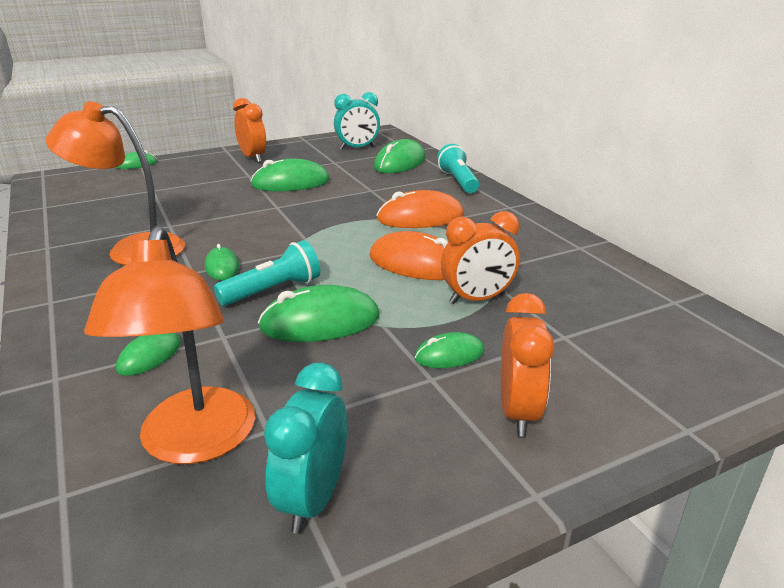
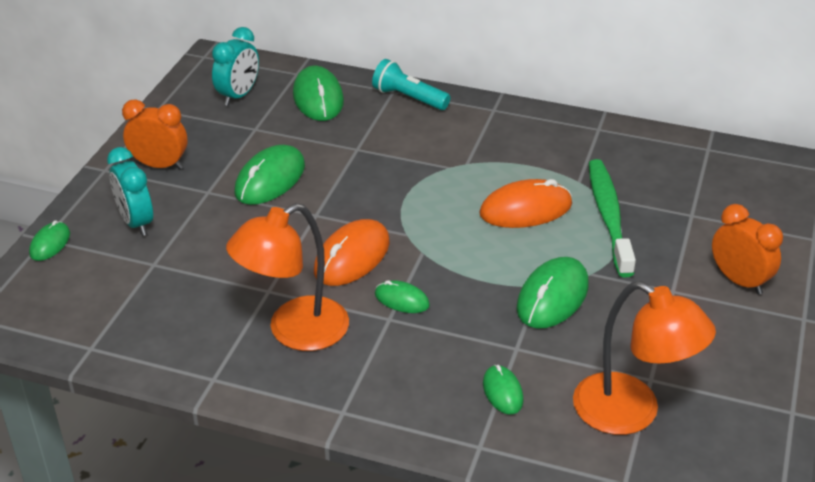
camera: 45 degrees left, 10 degrees up
turquoise flashlight [214,240,320,306] -> none
turquoise clock [264,363,347,534] -> turquoise clock moved to [107,147,153,236]
orange mouse [376,190,464,228] -> orange mouse moved to [314,219,390,286]
green mouse [414,332,485,368] -> none
orange clock [441,211,520,304] -> green toothbrush [589,159,636,277]

